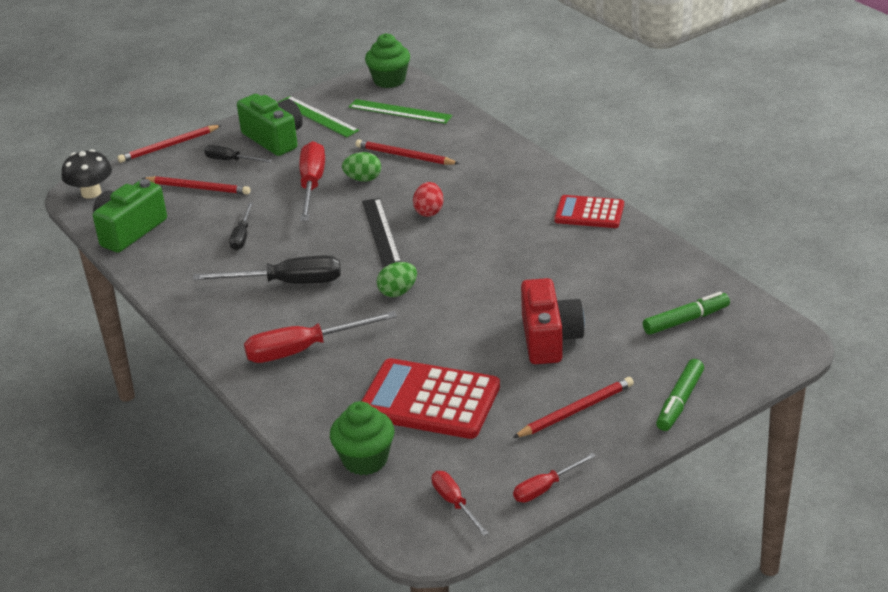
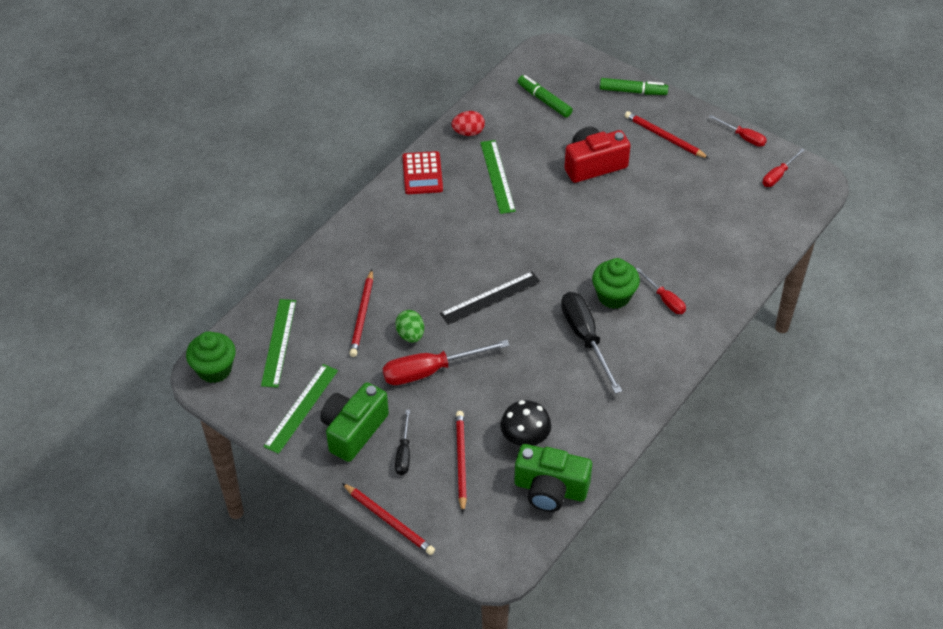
camera: 110 degrees left, 15 degrees up
black mushroom [62,149,112,199] -> black mushroom moved to [500,400,551,446]
black screwdriver [229,203,253,250] -> none
red screwdriver [244,311,397,363] -> red screwdriver [636,268,686,314], size x0.56
green cupcake [330,401,394,475] -> green cupcake moved to [592,258,640,309]
red calculator [362,358,500,439] -> none
green egg [377,262,417,297] -> none
red egg [413,182,444,217] -> red egg moved to [452,111,485,136]
none -> green ruler [480,140,516,214]

